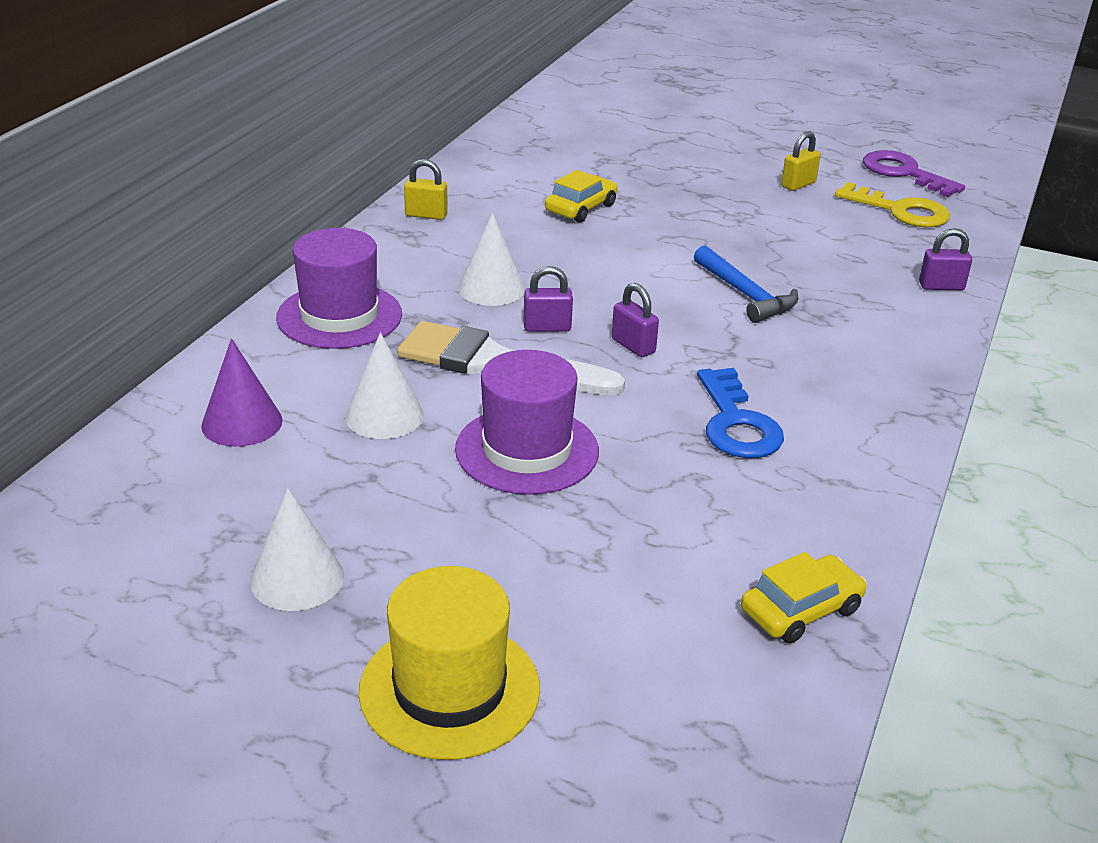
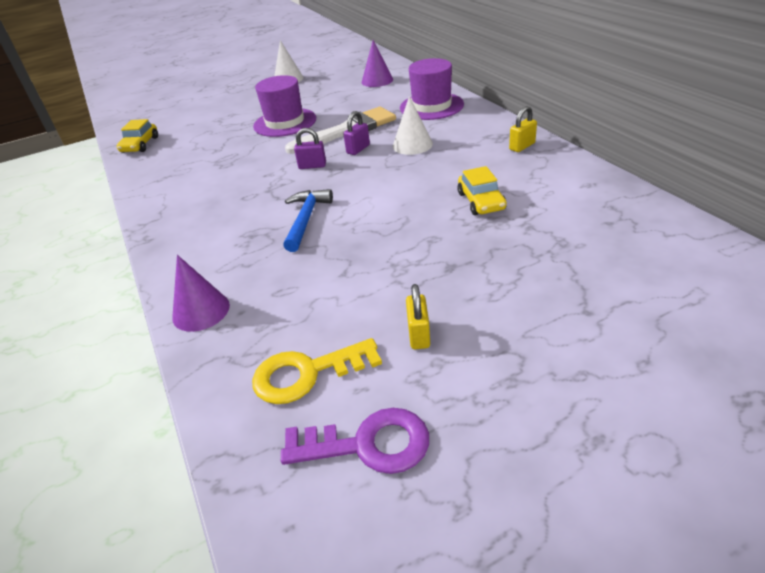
camera: 135 degrees right, 5 degrees up
white cone [345,332,424,439] -> none
yellow hat [358,566,540,760] -> none
blue hammer [694,246,799,323] -> blue hammer turned 90 degrees clockwise [283,189,333,252]
blue key [697,368,784,458] -> none
purple padlock [919,228,972,290] -> purple cone [172,255,230,332]

